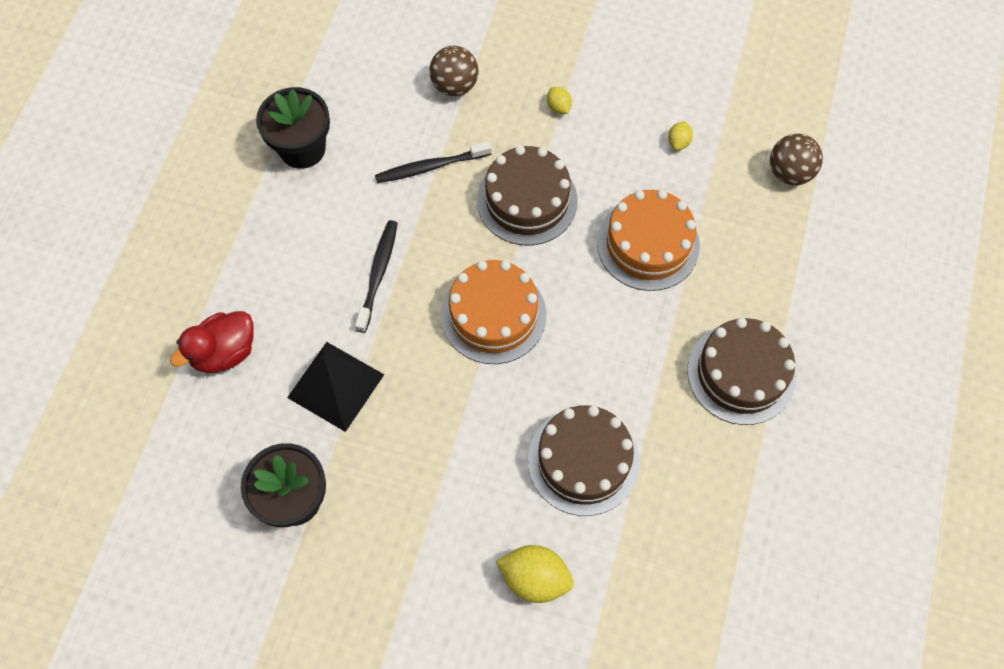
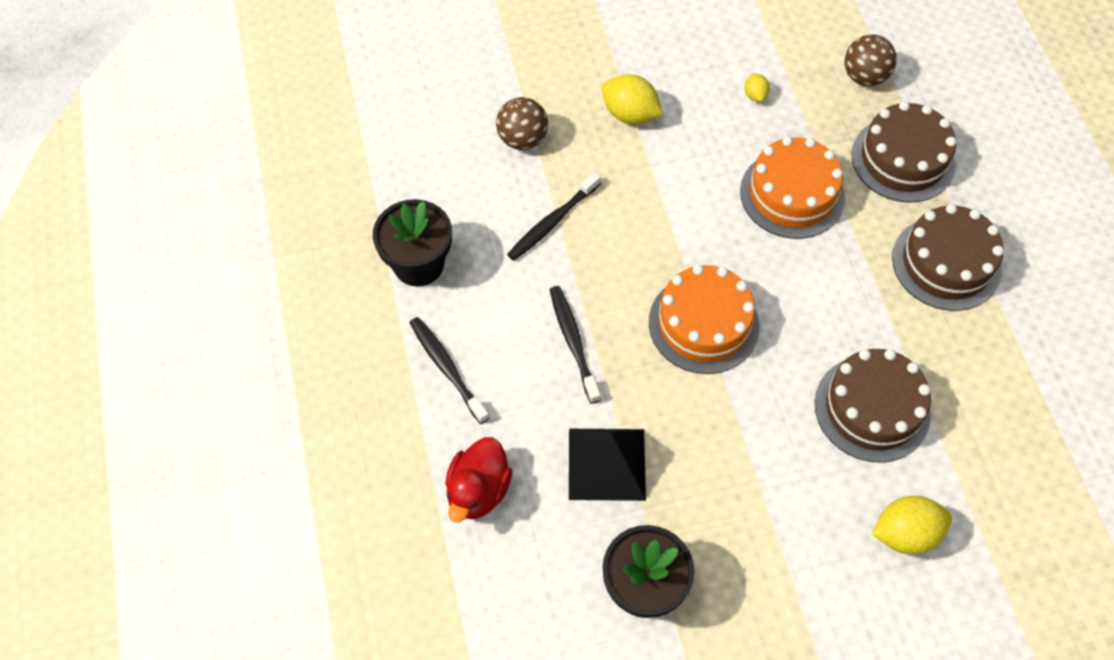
camera: 30 degrees left, 5 degrees down
brown cake [477,145,577,246] -> brown cake moved to [852,101,956,203]
yellow lemon [547,87,572,114] -> yellow lemon [602,74,663,124], size x1.91
none -> black toothbrush [410,317,489,424]

